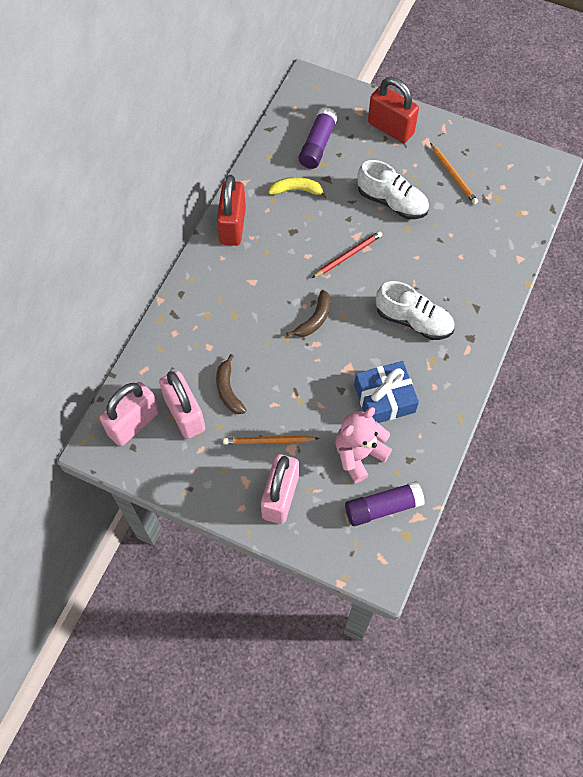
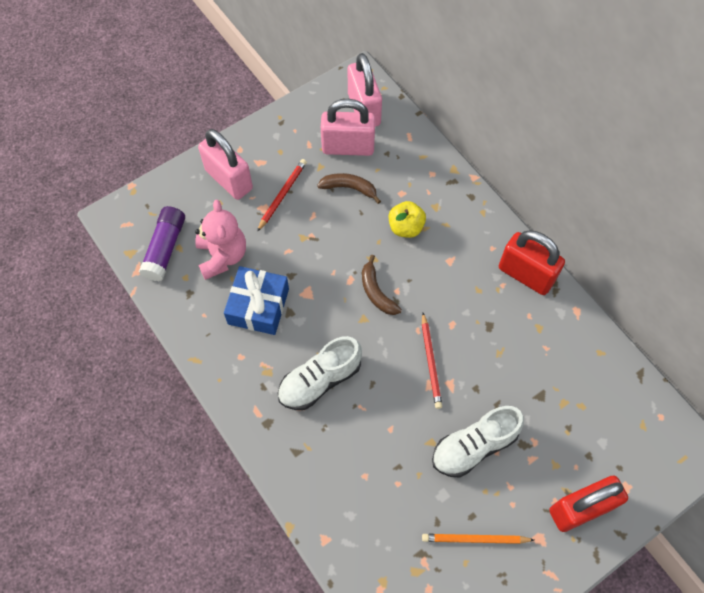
camera: 120 degrees right, 0 degrees up
orange pencil [223,435,319,444] -> red pencil [257,159,307,232]
yellow banana [268,177,328,199] -> none
purple glue stick [299,107,338,169] -> none
none -> yellow apple [388,201,426,238]

